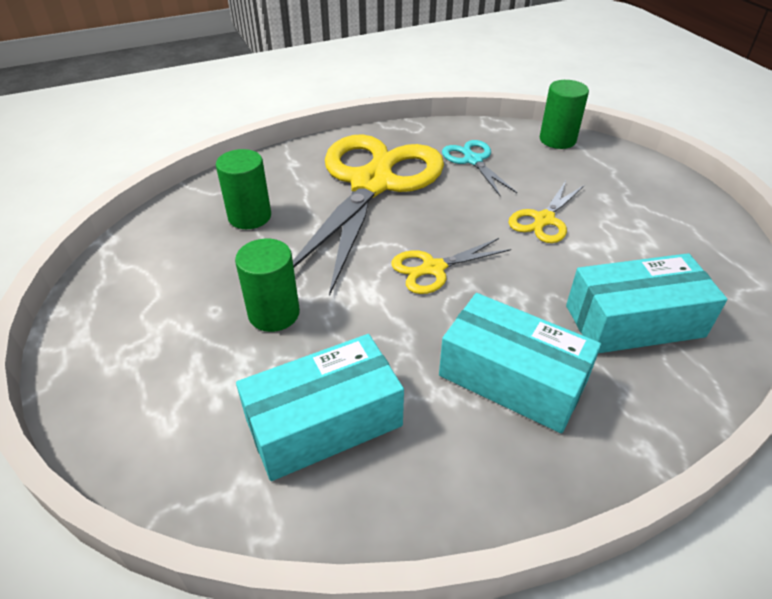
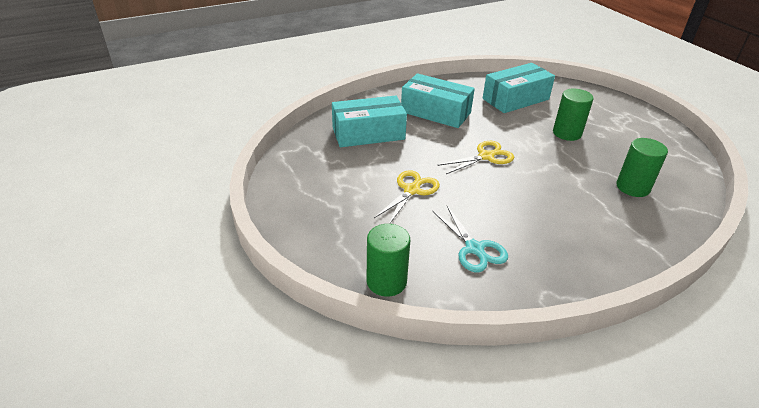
camera: 175 degrees right, 5 degrees down
yellow scissors [293,134,444,296] -> none

